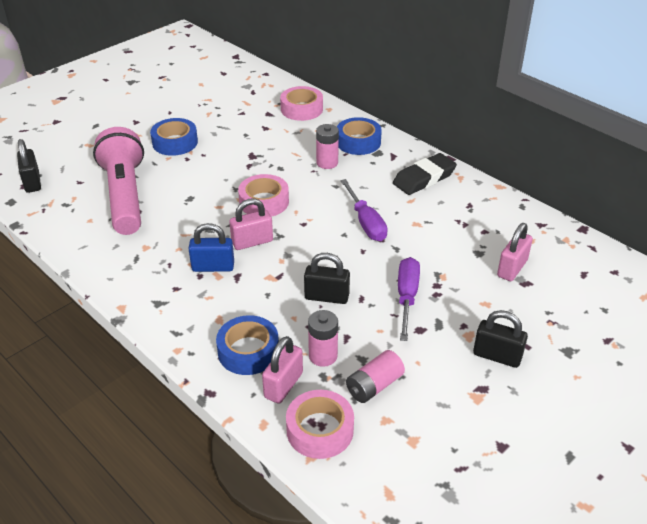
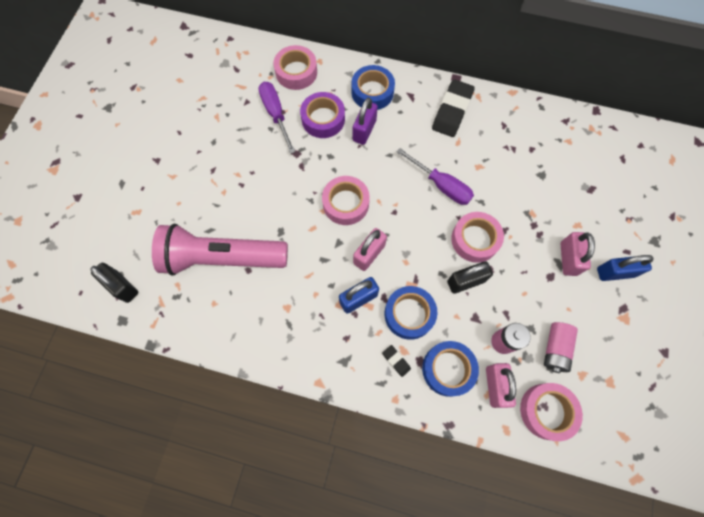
camera: 30 degrees left, 30 degrees up
pink flashlight [93,127,144,235] -> pink flashlight turned 45 degrees counterclockwise [152,224,288,276]
blue tape [150,118,198,156] -> blue tape moved to [384,286,437,340]
pink battery [316,124,339,169] -> purple padlock [353,97,378,145]
purple screwdriver [398,257,420,341] -> purple screwdriver moved to [258,82,295,154]
black padlock [473,310,528,368] -> blue padlock [597,255,654,281]
pink padlock [497,223,533,281] -> pink padlock moved to [561,232,595,276]
none -> purple tape [300,92,345,138]
none -> black eraser [382,345,411,377]
none -> pink tape [451,212,504,263]

